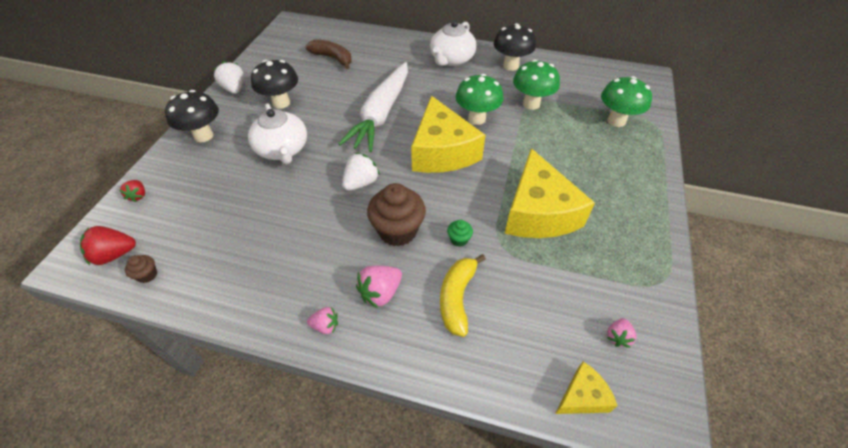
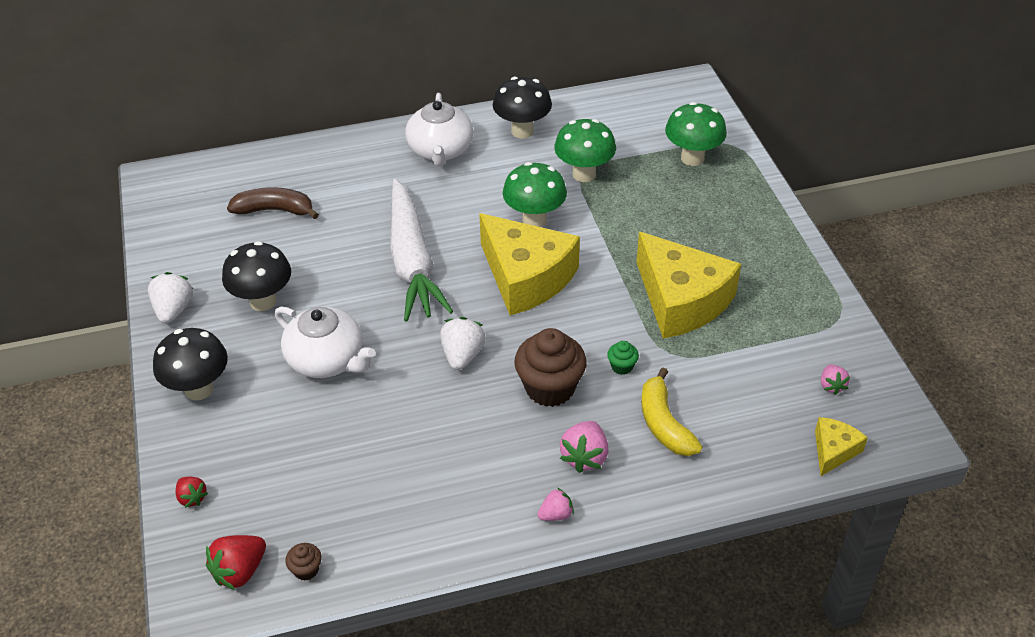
camera: 30 degrees left, 5 degrees down
white strawberry [213,61,244,94] -> white strawberry turned 60 degrees clockwise [148,272,193,323]

